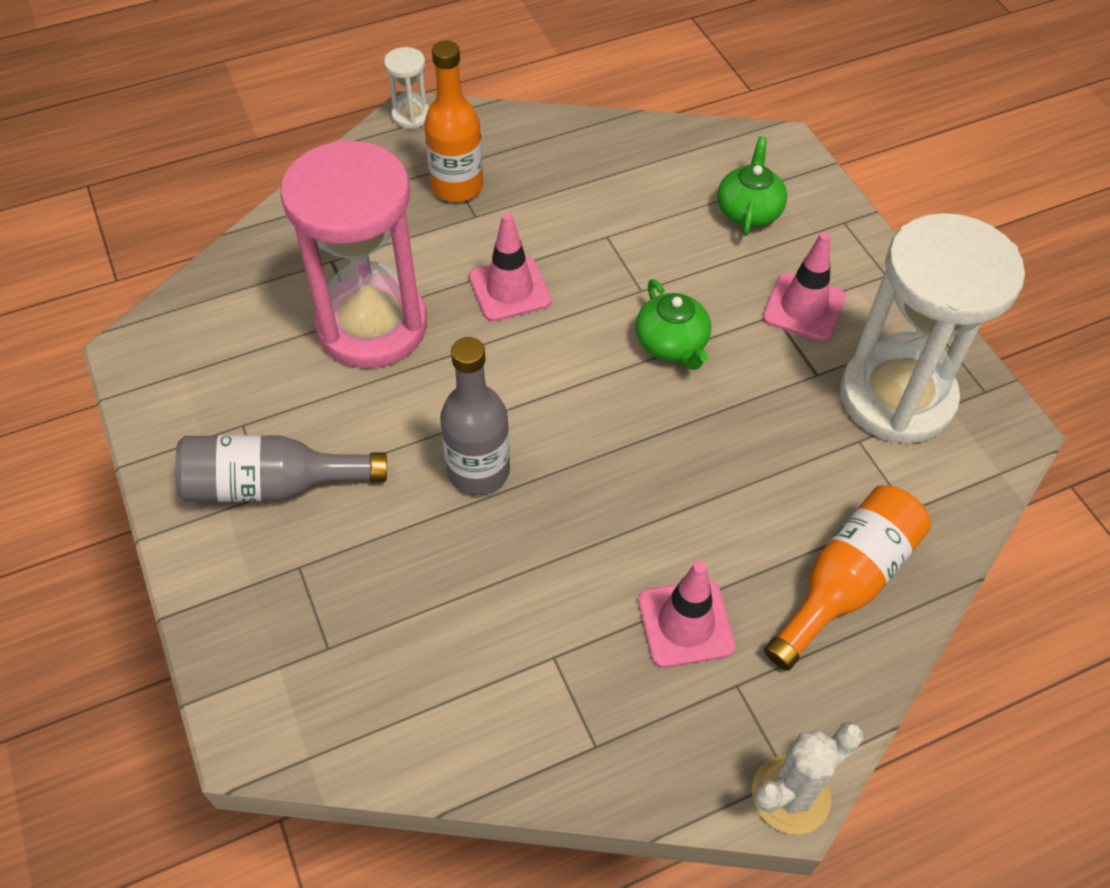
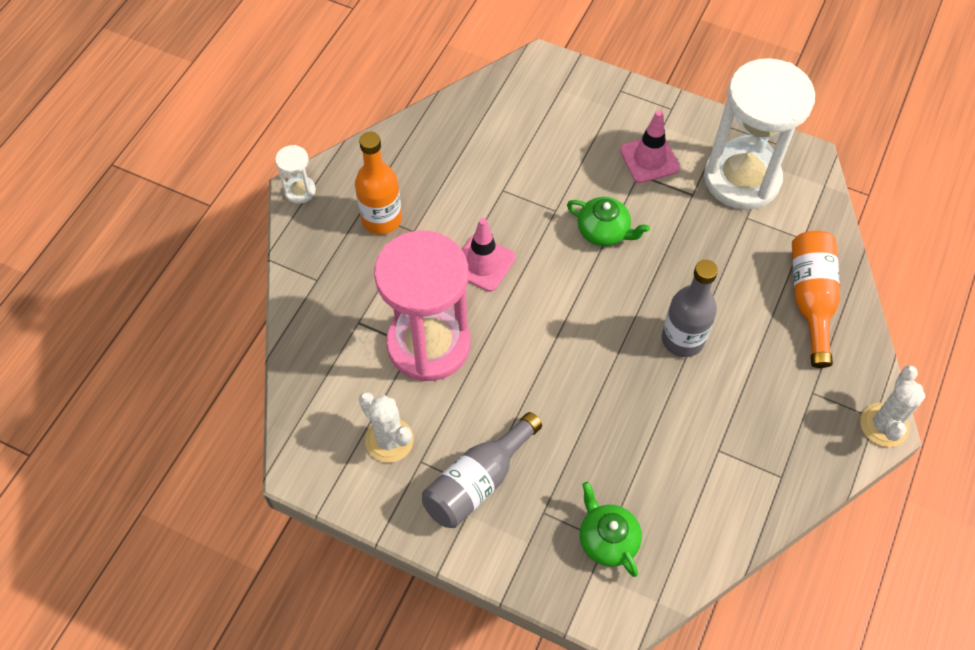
camera: 40 degrees left, 5 degrees up
grey bottle [440,337,510,495] -> grey bottle moved to [662,260,718,357]
pink traffic cone [638,561,736,668] -> none
green teapot [717,136,787,236] -> green teapot moved to [580,482,642,577]
none -> white cactus [359,392,414,463]

